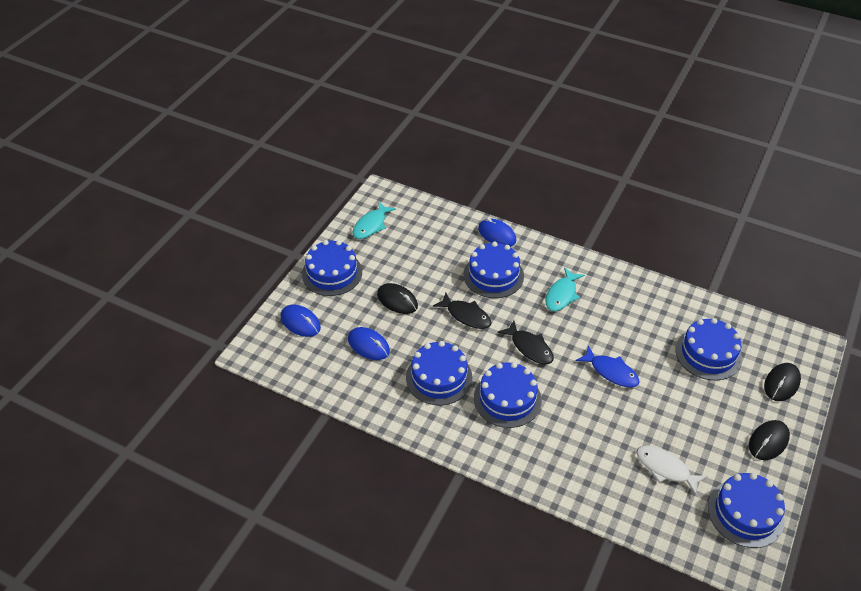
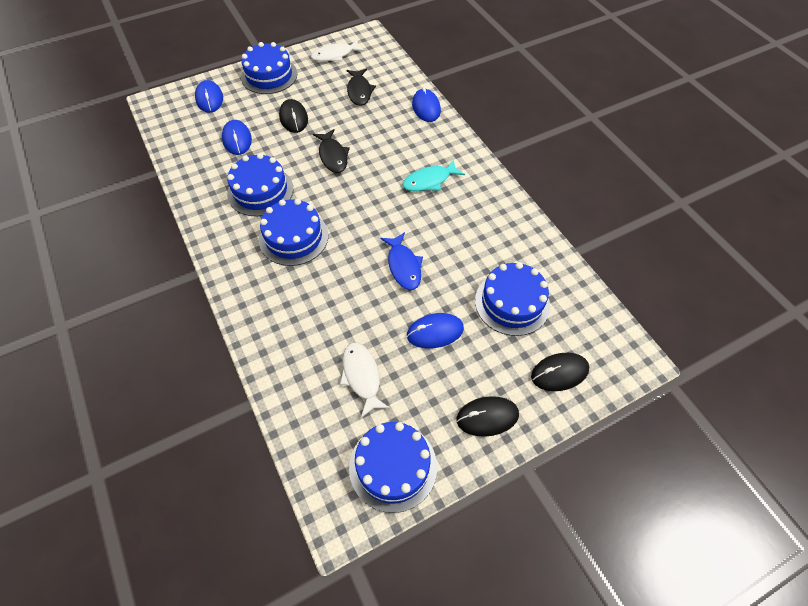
camera: 35 degrees right, 10 degrees up
turquoise fish [353,202,396,239] -> white fish [311,39,365,62]
blue cake [464,242,524,298] -> none
black fish [497,321,554,364] -> black fish moved to [347,68,376,106]
none -> blue mouse [407,313,464,348]

